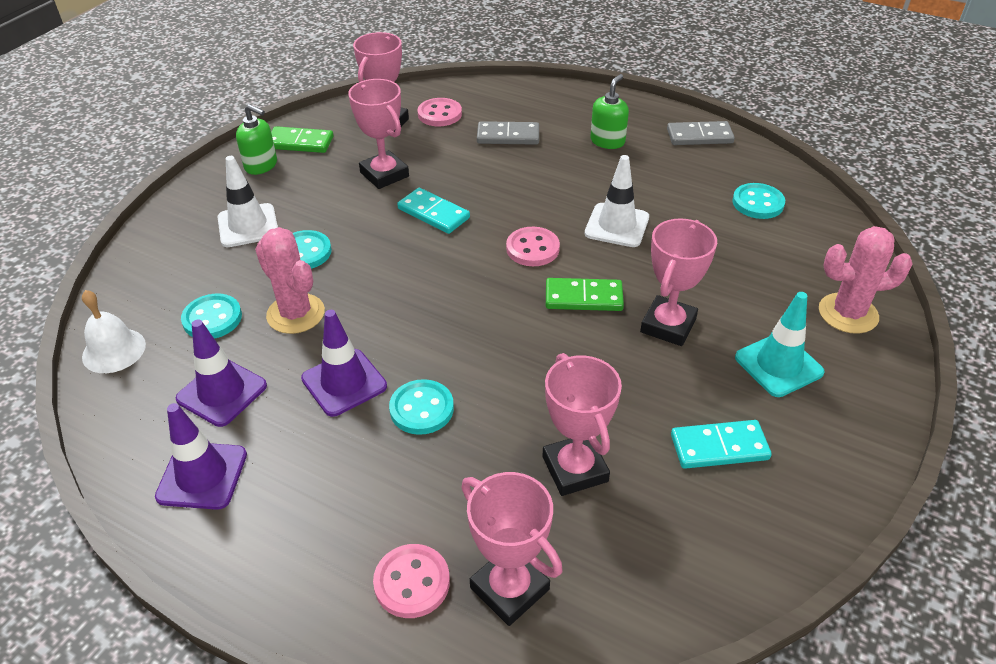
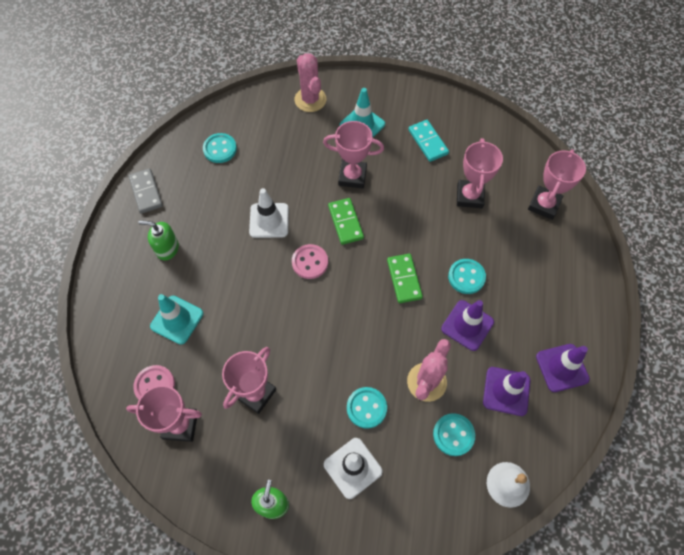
camera: 110 degrees left, 20 degrees up
green domino [271,126,334,153] -> green domino moved to [387,254,423,303]
pink button [373,544,450,618] -> none
turquoise domino [397,188,470,234] -> none
grey domino [477,121,539,145] -> turquoise traffic cone [150,294,203,345]
pink trophy [543,353,622,496] -> pink trophy turned 45 degrees counterclockwise [457,138,503,208]

